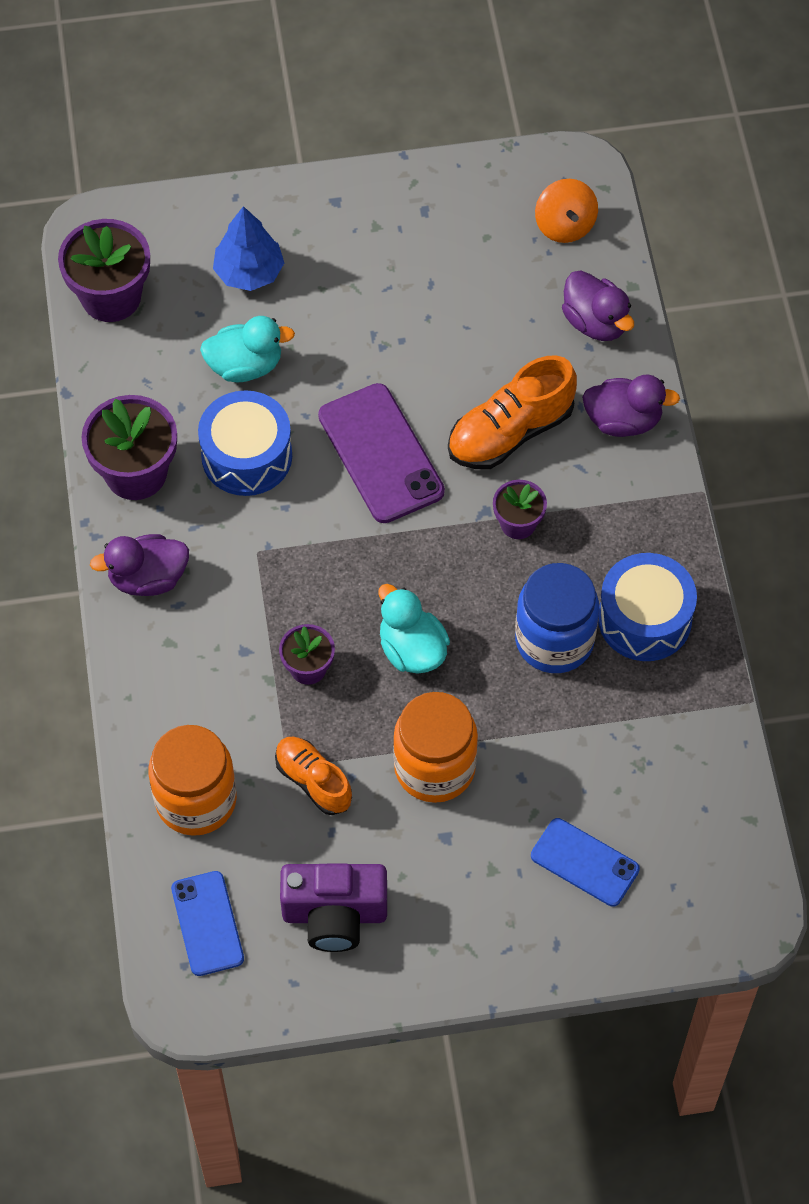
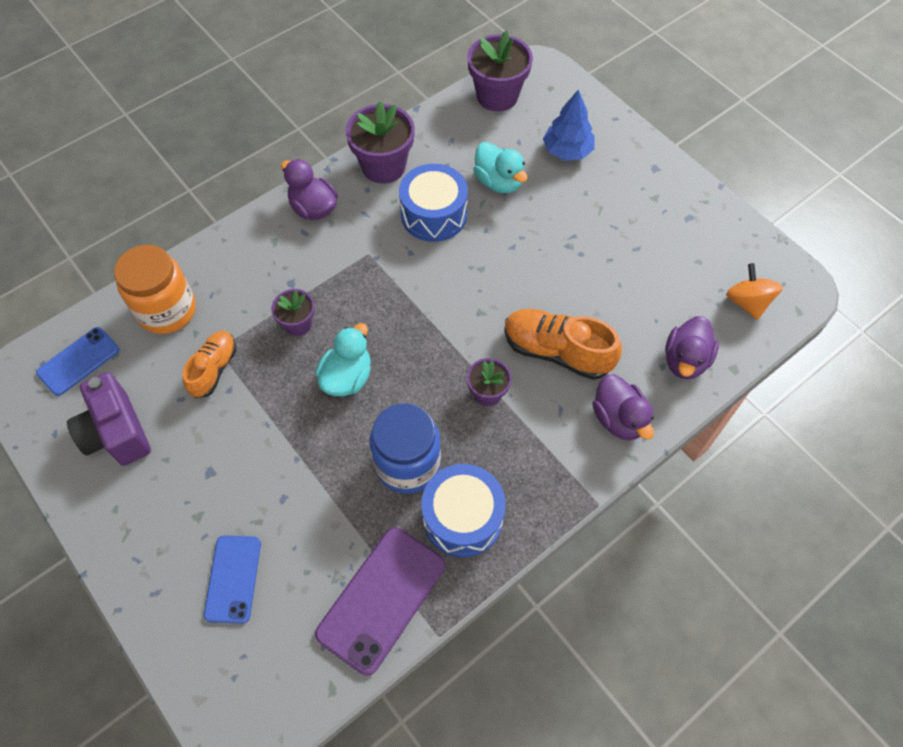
camera: 60 degrees right, 0 degrees up
purple phone [318,383,445,523] -> purple phone moved to [315,527,445,676]
orange jar [393,692,478,803] -> none
orange spinning top [535,179,598,243] -> orange spinning top turned 120 degrees clockwise [726,263,783,320]

